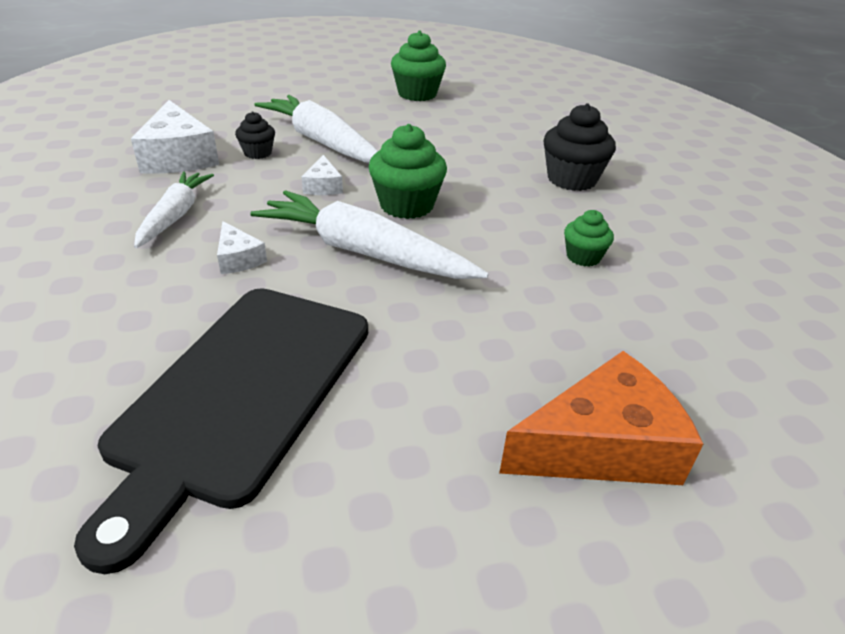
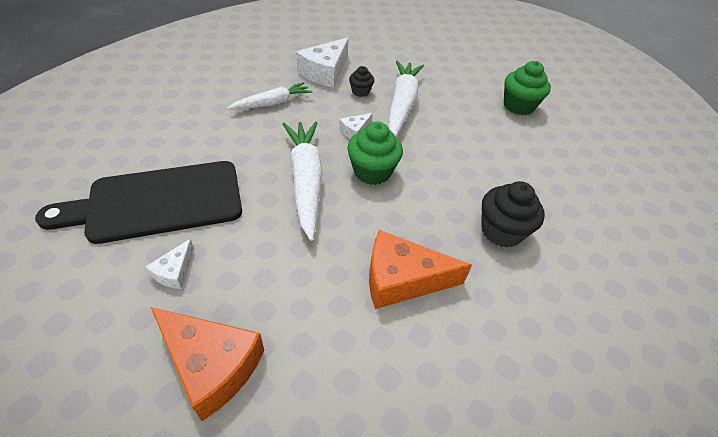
camera: 50 degrees right, 10 degrees up
white cheese [217,221,267,274] -> white cheese moved to [145,239,194,289]
green cupcake [564,210,614,267] -> orange cheese [369,230,472,309]

